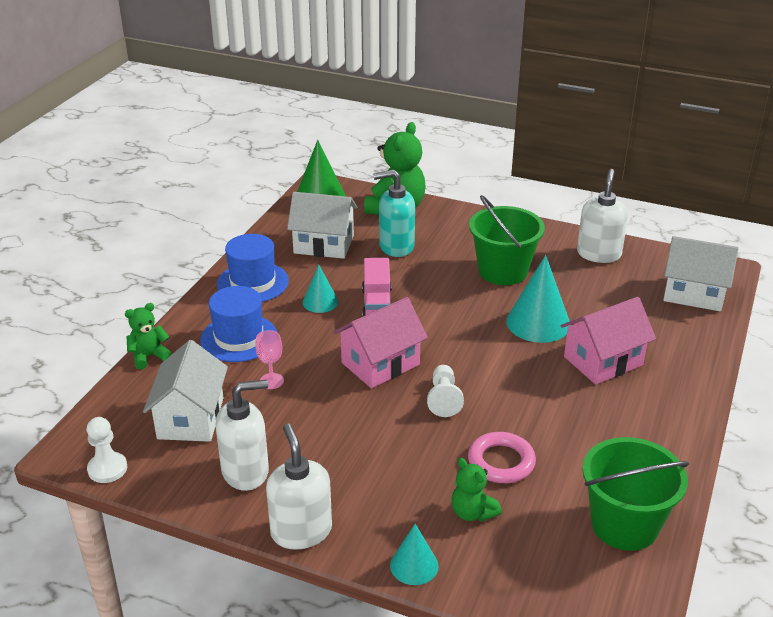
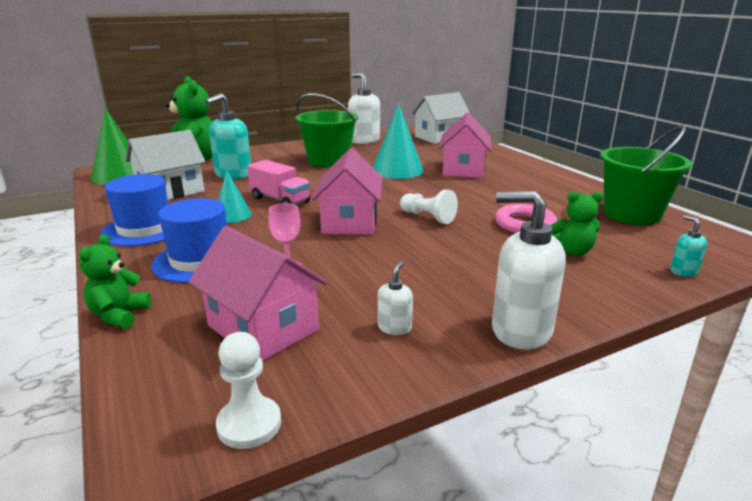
camera: 50 degrees left, 10 degrees down
white house [143,340,228,442] -> pink house [189,226,328,361]
white soap dispenser [215,380,269,491] -> white soap dispenser [378,261,413,335], size x0.47
turquoise cone [390,524,438,585] -> none
none -> turquoise soap dispenser [670,215,707,277]

